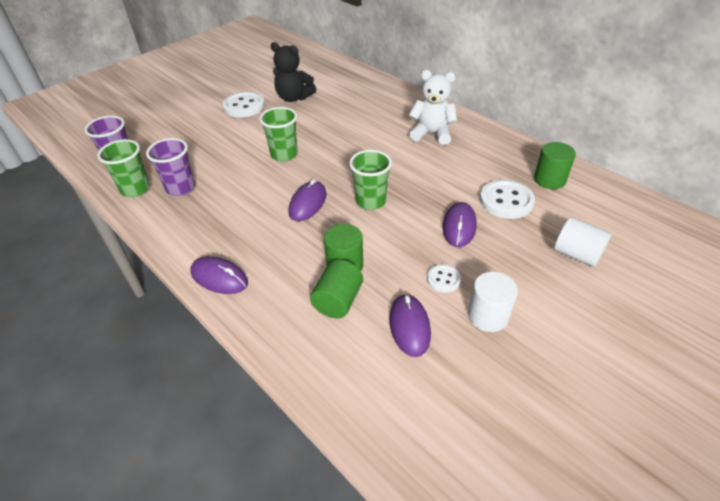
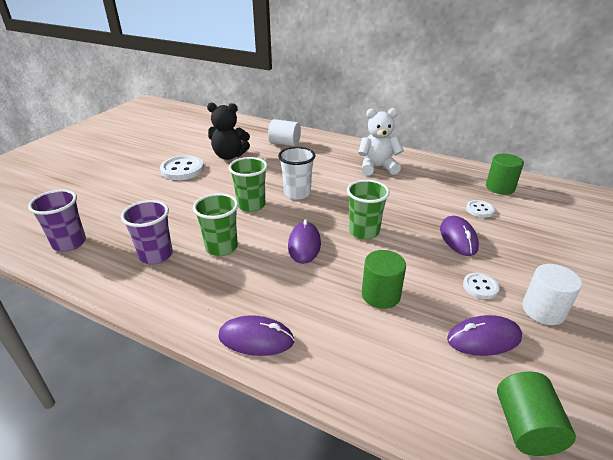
camera: 20 degrees left, 10 degrees down
green cup [97,139,150,197] -> green cup moved to [193,193,238,256]
green cylinder [310,259,363,318] -> green cylinder moved to [497,372,576,456]
purple mouse [389,294,431,357] -> purple mouse turned 75 degrees counterclockwise [447,315,522,356]
white button [480,179,535,219] -> white button [466,200,495,218], size x0.55
white cylinder [554,217,612,267] -> white cylinder moved to [268,119,301,146]
none -> white cup [278,147,315,200]

